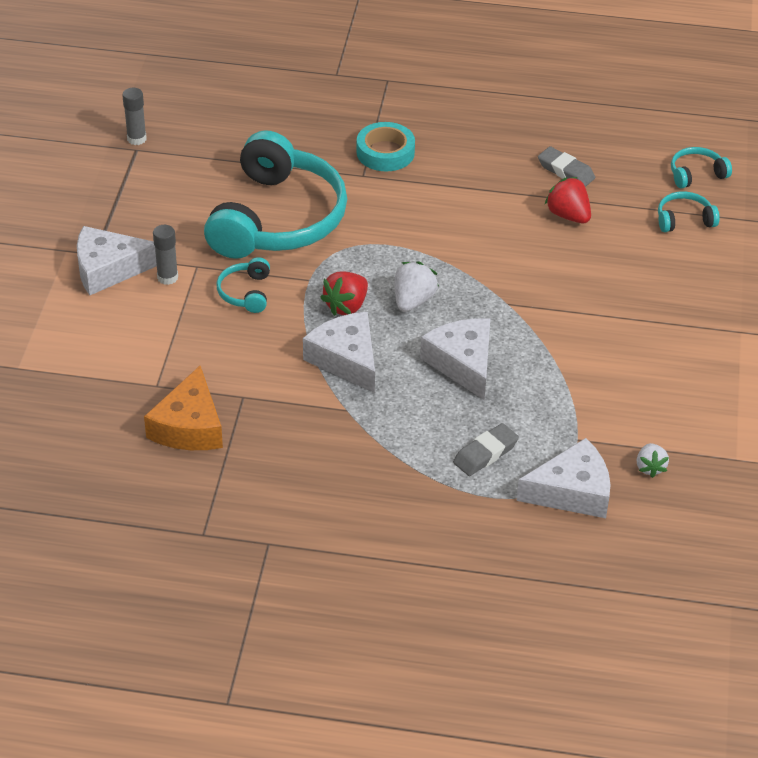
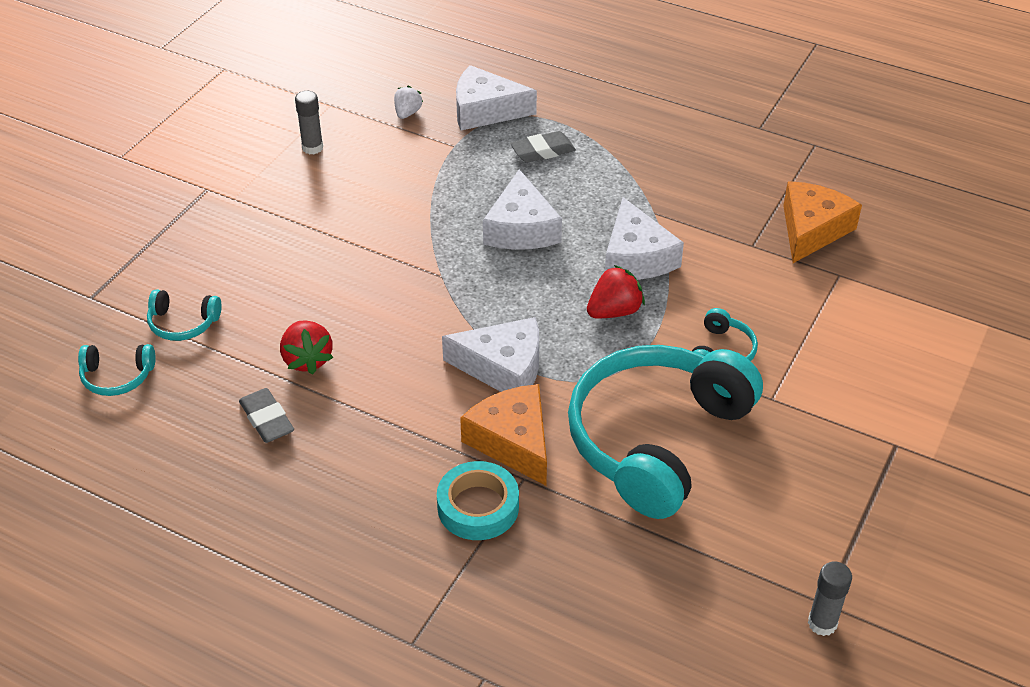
camera: 160 degrees left, 0 degrees up
white cheese [77,226,157,295] -> white cheese moved to [442,317,539,392]
grey glue stick [153,225,178,285] -> grey glue stick moved to [295,91,323,155]
white strawberry [394,261,439,312] -> none
none -> orange cheese [460,384,547,486]

